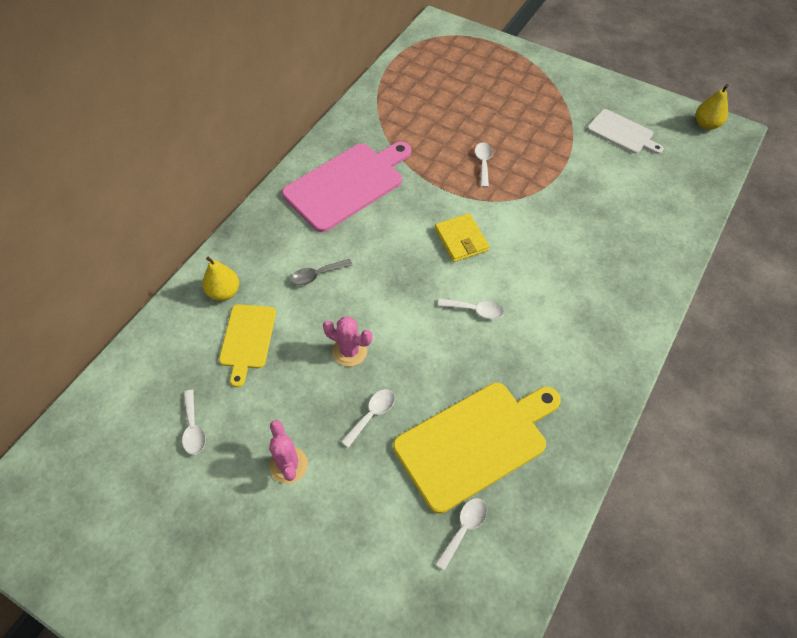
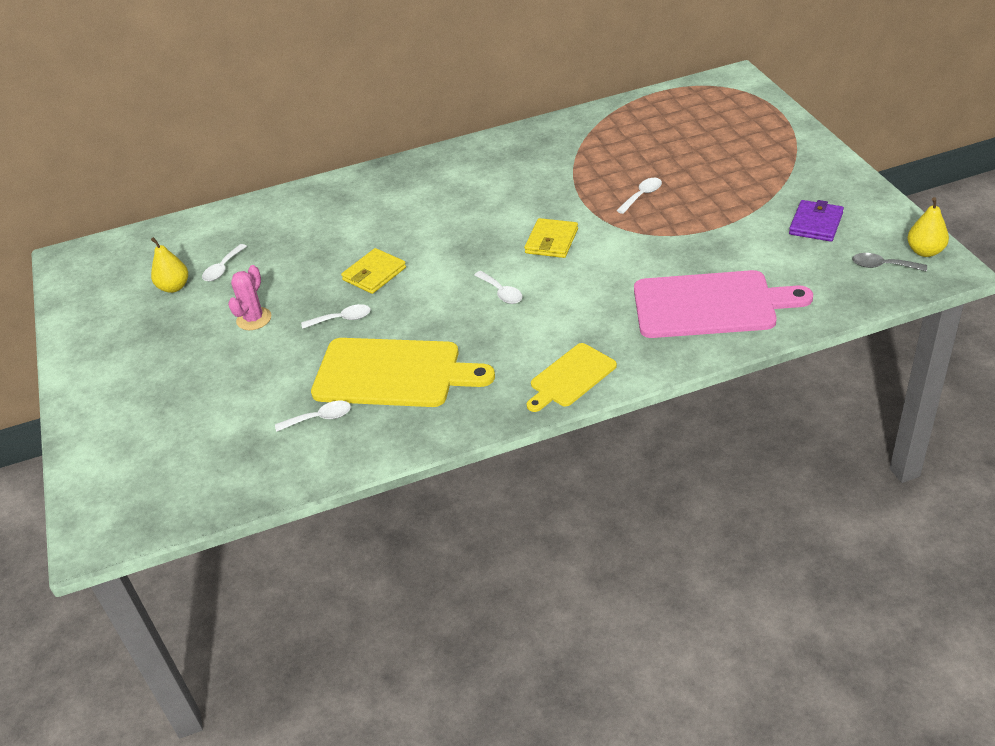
camera: 45 degrees right, 15 degrees down
yellow pear [203,257,239,301] -> yellow pear moved to [151,237,188,293]
yellow cutting board [219,304,276,387] -> yellow cutting board moved to [527,343,617,412]
pink cutting board [282,142,411,232] -> pink cutting board moved to [634,270,813,338]
grey spoon [291,259,352,286] -> grey spoon moved to [852,253,927,271]
pink cactus [323,317,373,366] -> yellow wallet [341,248,406,294]
white cutting board [587,109,664,154] -> purple wallet [789,200,844,242]

